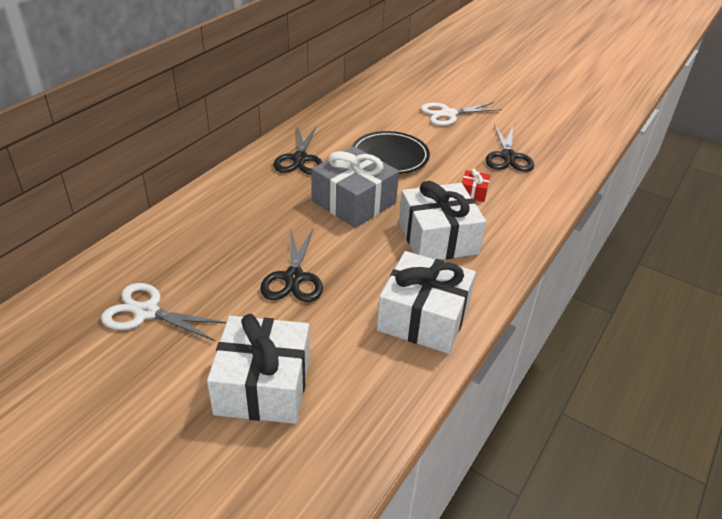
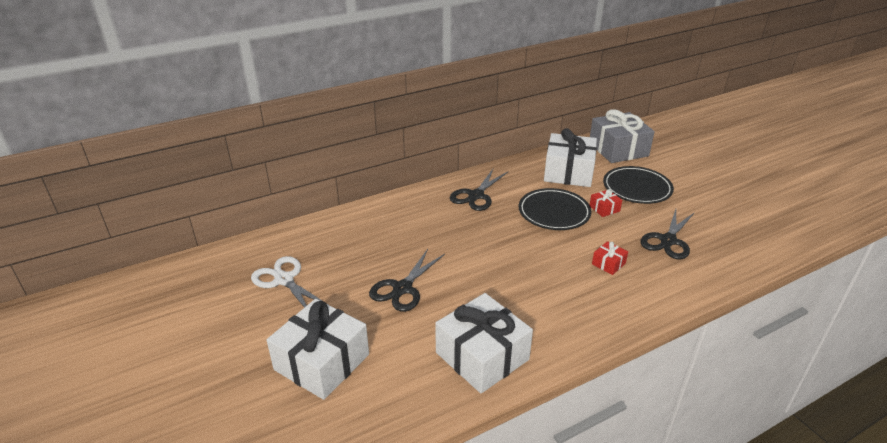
camera: 30 degrees right, 5 degrees down
grey gift [311,147,399,228] -> grey gift moved to [590,109,655,163]
white gift [399,181,486,260] -> white gift moved to [544,128,597,187]
white scissors [421,102,503,126] -> black plate [603,166,674,204]
none -> red gift [590,189,622,217]

